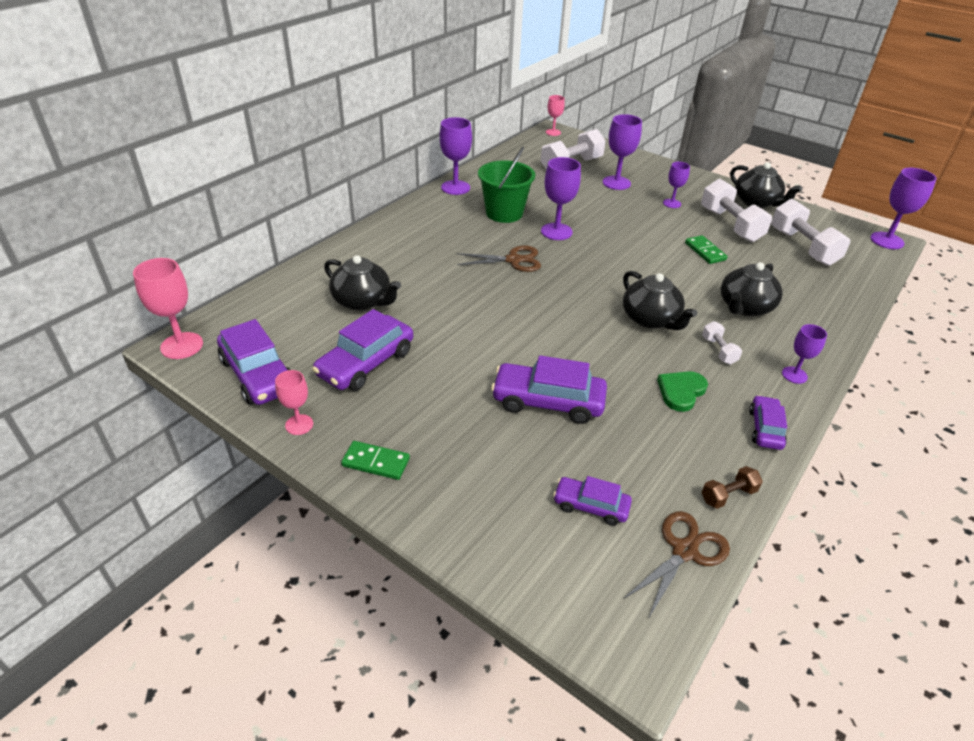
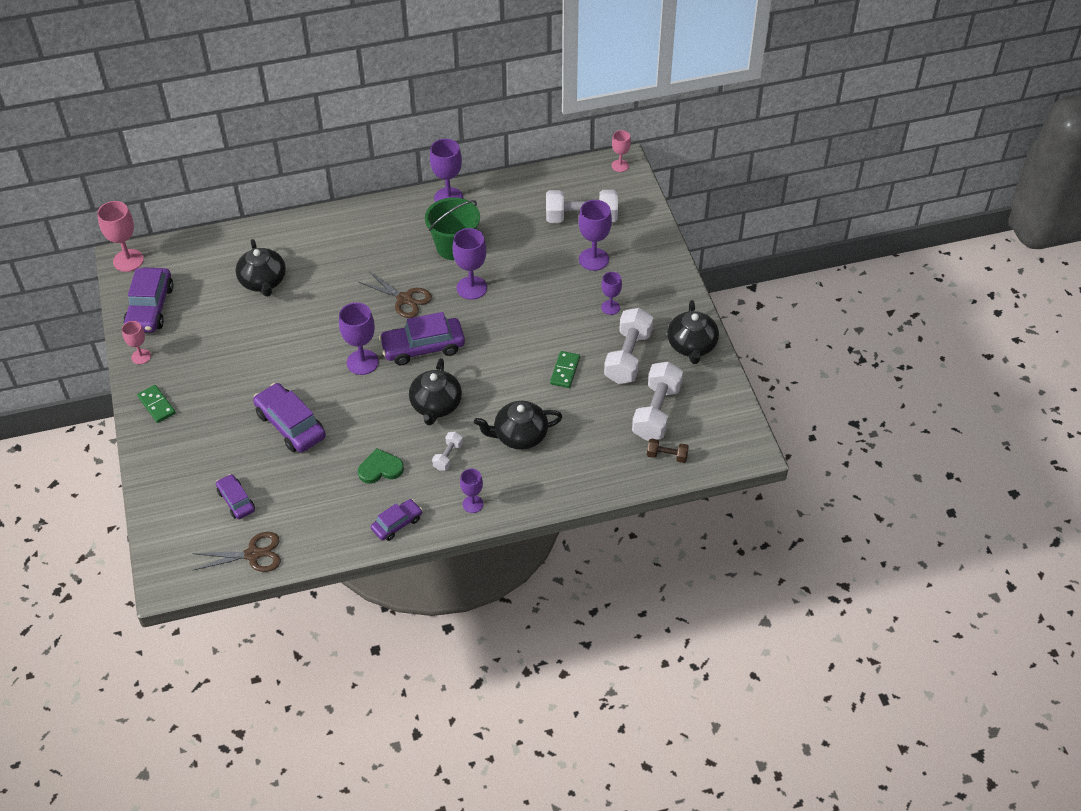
camera: 40 degrees right, 10 degrees up
purple car [312,309,413,391] -> purple car moved to [379,312,465,365]
brown dumbbell [701,466,763,509] -> brown dumbbell moved to [647,438,689,463]
purple goblet [870,168,937,249] -> purple goblet moved to [339,302,379,375]

